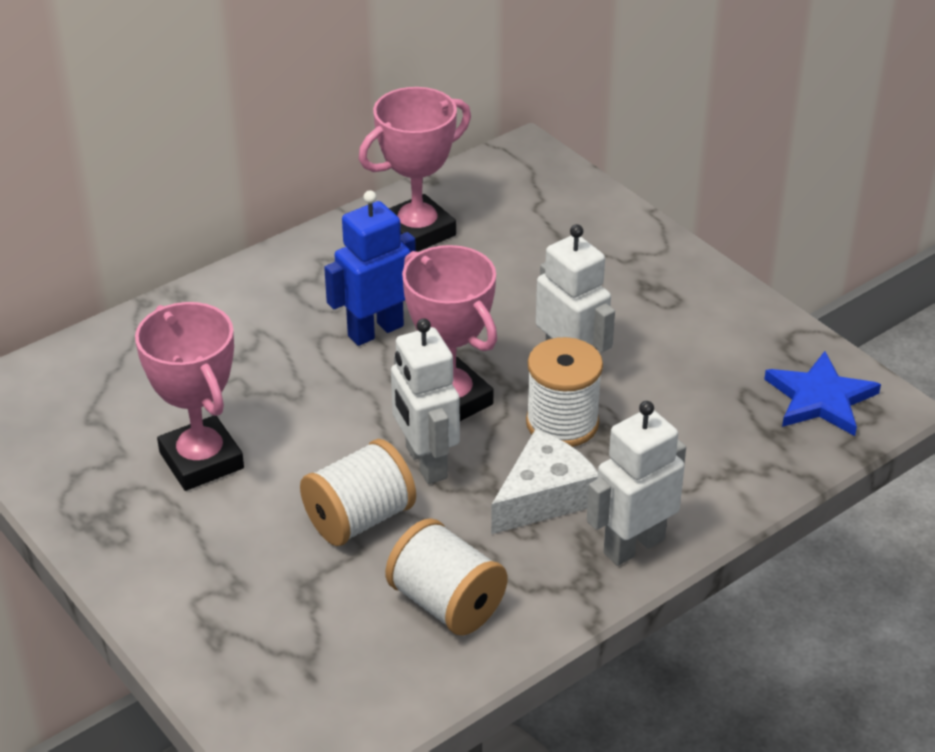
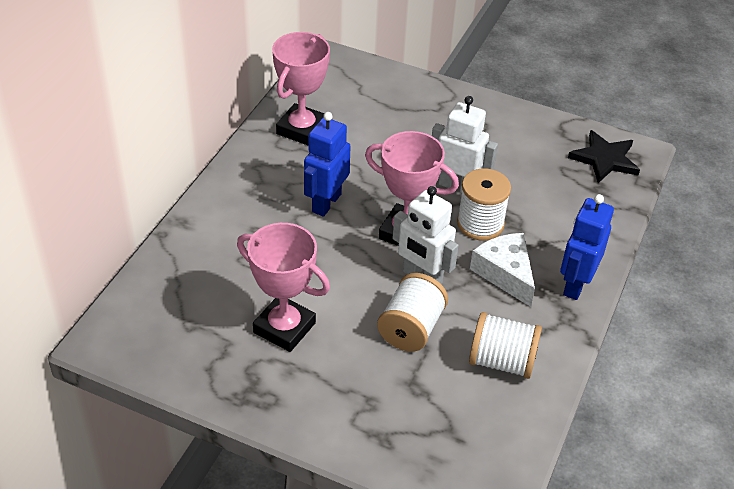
camera: 30 degrees left, 5 degrees up
white cheese [491,430,598,534] -> white cheese turned 45 degrees counterclockwise [470,233,535,307]
white robot [587,401,686,566] -> blue robot [560,194,614,300]
blue star [764,351,881,436] -> black star [568,130,640,183]

